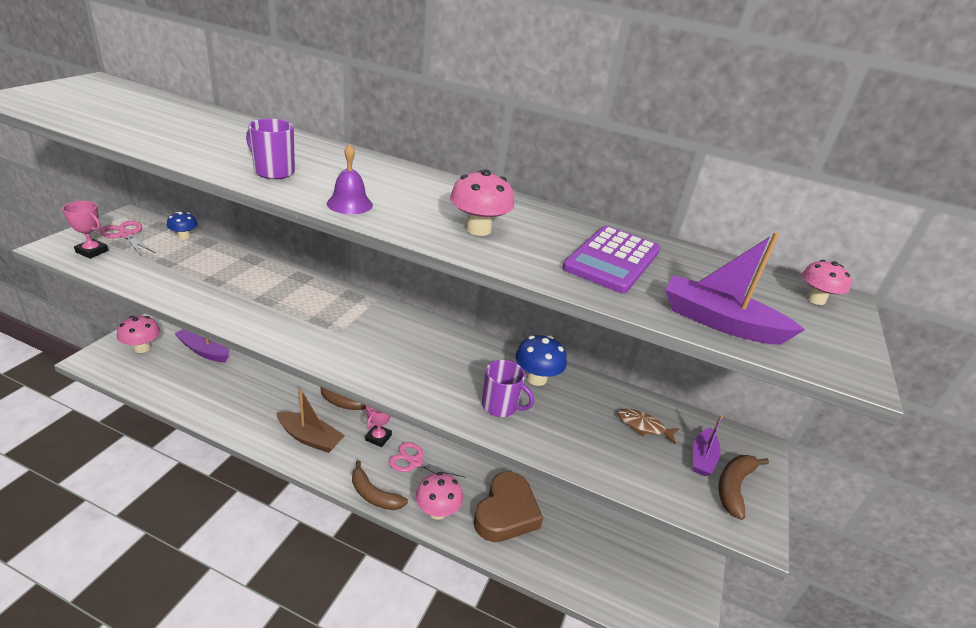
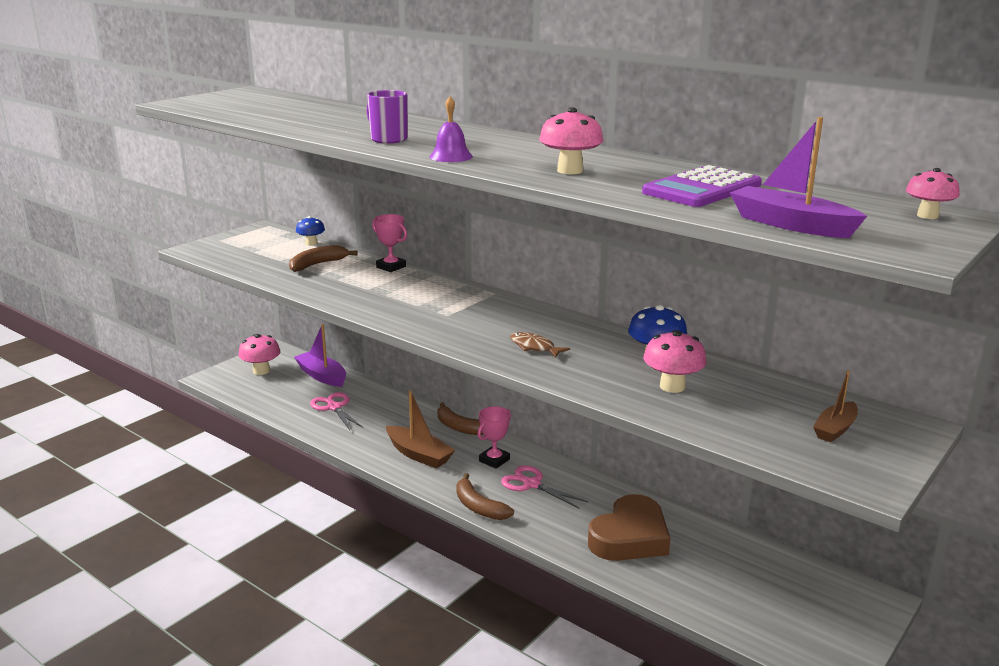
camera: 20 degrees right, 10 degrees down
pink trophy [62,201,109,259] -> pink trophy moved to [372,214,407,272]
pink scissors [100,221,155,255] -> pink scissors moved to [310,392,363,430]
pink mushroom [416,472,463,520] -> pink mushroom moved to [643,330,707,393]
purple mug [482,360,534,417] -> none
brown fish [618,409,680,444] -> brown fish moved to [510,332,570,358]
purple boat [693,415,723,476] -> brown boat [813,370,858,442]
brown banana [718,455,769,520] -> brown banana moved to [289,245,358,272]

